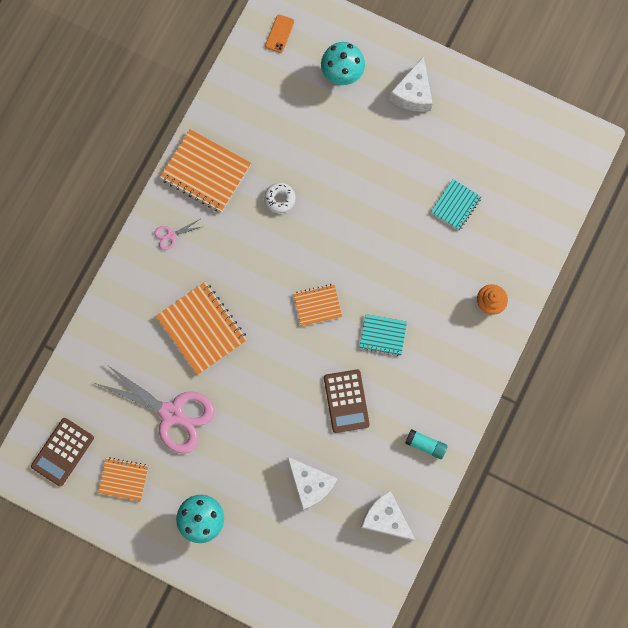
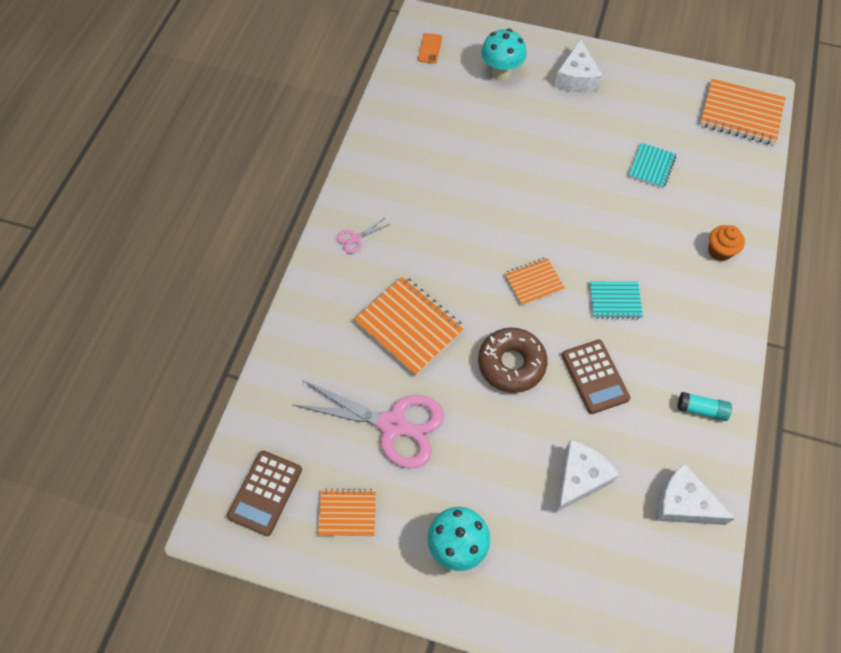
camera: 10 degrees left, 15 degrees down
orange notebook [160,129,251,213] -> orange notebook moved to [700,79,786,145]
white donut [264,183,296,213] -> none
white cheese [288,457,338,510] -> white cheese turned 90 degrees counterclockwise [555,440,619,513]
none -> brown donut [478,327,548,393]

